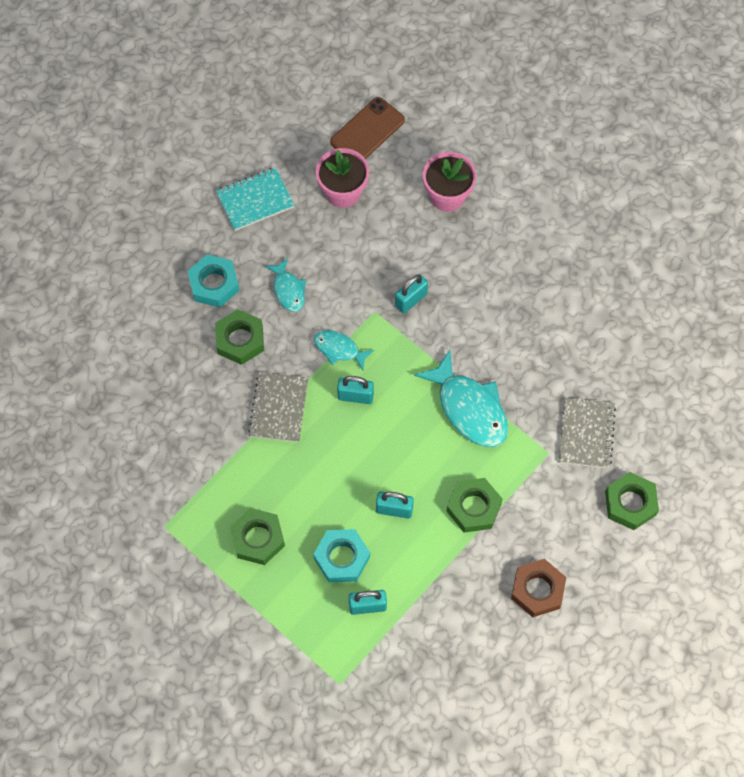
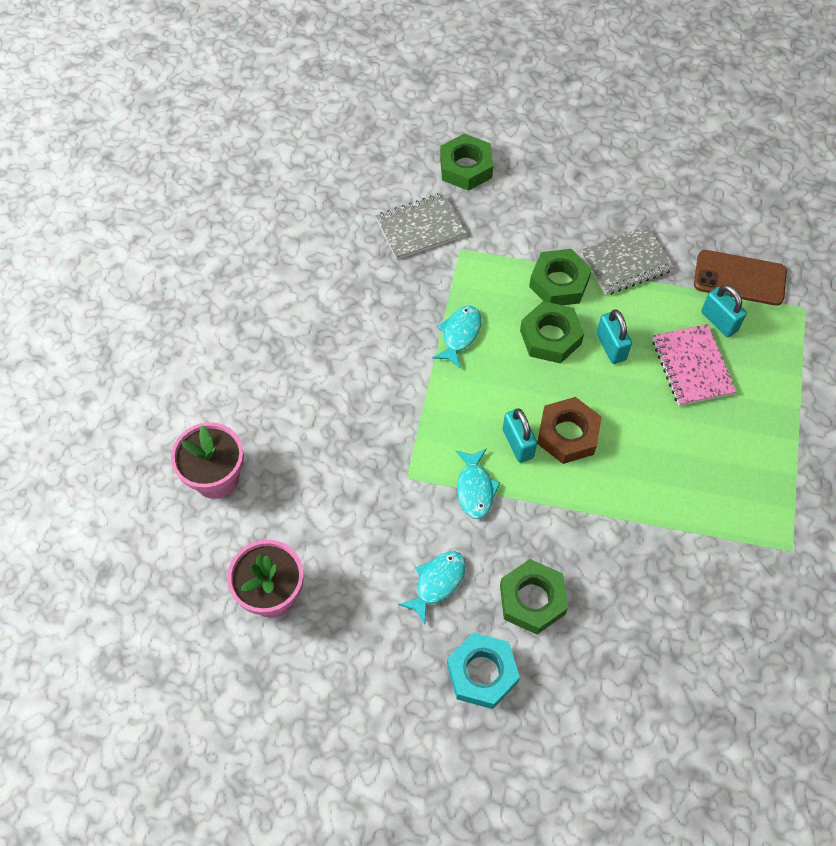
camera: 120 degrees left, 5 degrees down
turquoise notebook [216,167,294,231] -> none
green nut [230,508,285,565] -> green nut moved to [520,301,584,364]
grey notebook [248,372,308,442] -> grey notebook moved to [580,226,675,295]
turquoise nut [313,529,370,582] -> pink notebook [652,324,736,406]
brown phone [330,97,405,159] -> brown phone moved to [694,250,787,306]
turquoise padlock [395,274,428,314] -> none
turquoise fish [414,350,508,447] -> turquoise fish [432,306,481,368], size x0.55
brown nut [511,559,566,617] -> brown nut moved to [537,397,602,464]

